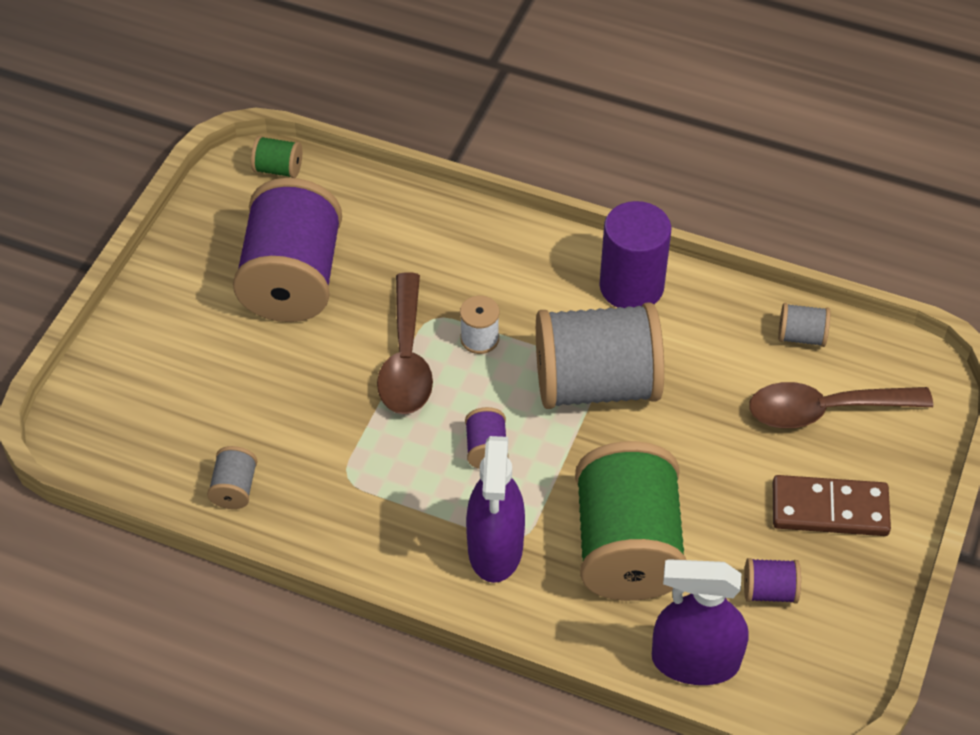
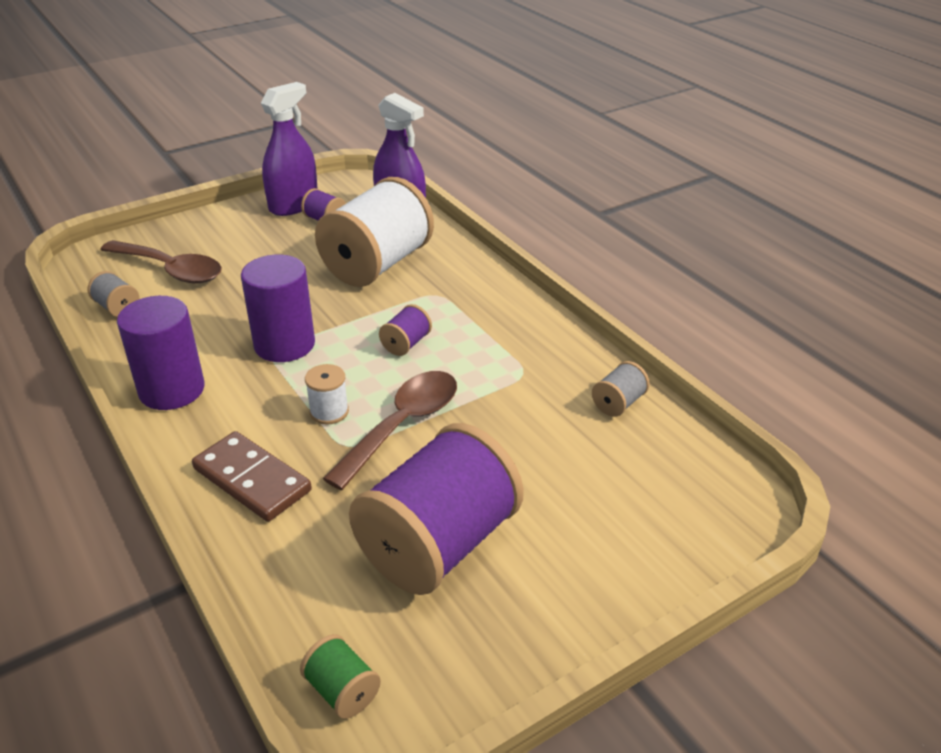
camera: 145 degrees left, 15 degrees down
purple spray bottle [466,436,525,583] -> purple spray bottle moved to [261,82,318,216]
grey spool [536,302,664,409] -> purple cylinder [241,255,315,362]
green spool [575,441,686,601] -> white spool [315,177,434,287]
brown domino [773,475,891,536] -> brown domino moved to [192,431,312,522]

